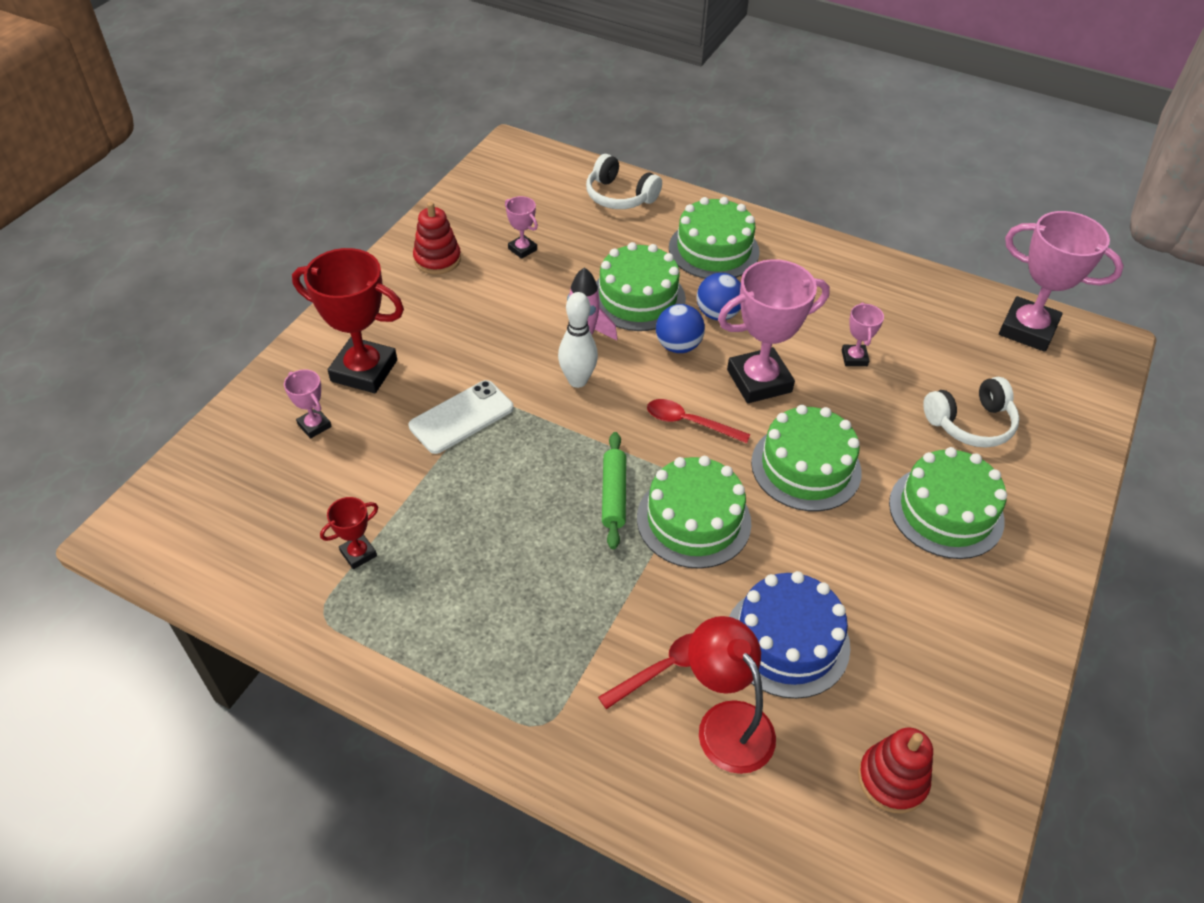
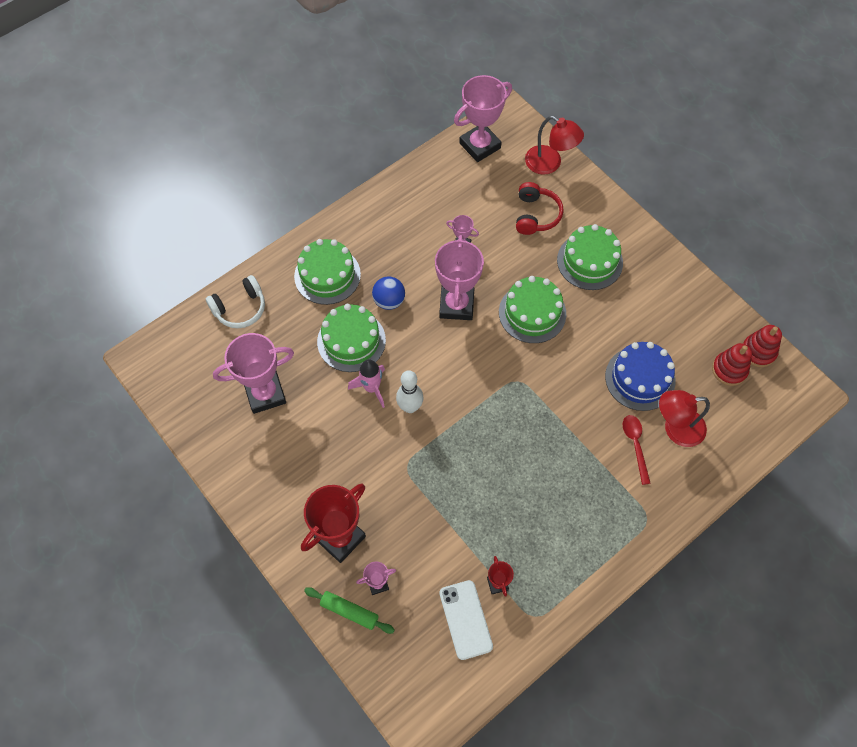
camera: 65 degrees left, 15 degrees up
white phone [409,380,514,454] -> white phone moved to [439,580,493,660]
red stacking toy [413,202,461,274] -> red stacking toy moved to [743,325,782,367]
pink trophy [505,196,538,259] -> pink trophy [213,333,294,414], size x2.12
green rolling pin [602,432,626,549] -> green rolling pin moved to [304,587,395,634]
green cake [637,456,751,569] -> none
red spoon [647,399,751,443] -> none
blue ball [656,304,705,353] -> none
white headphones [923,377,1020,448] -> red headphones [516,182,564,235]
none -> red lamp [525,116,584,175]

